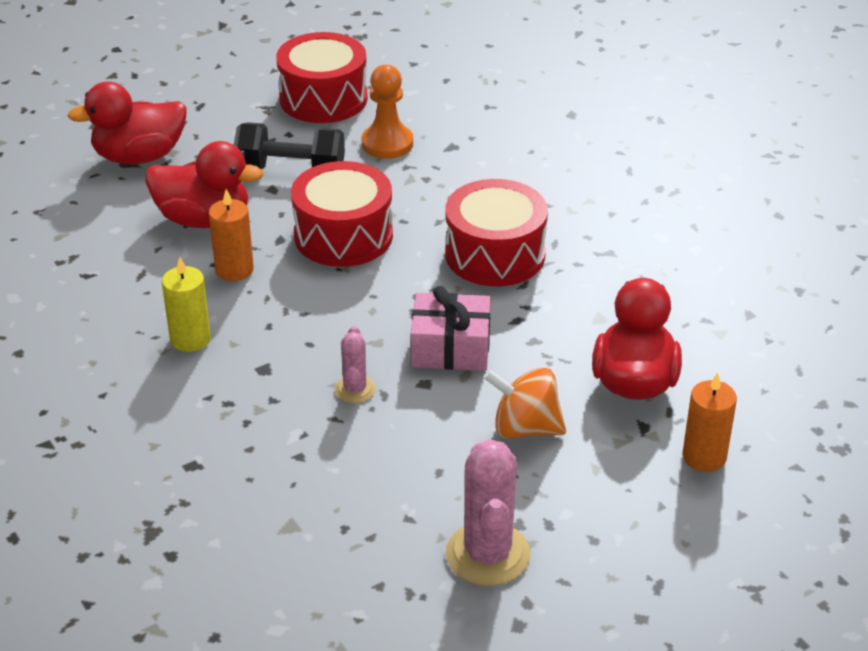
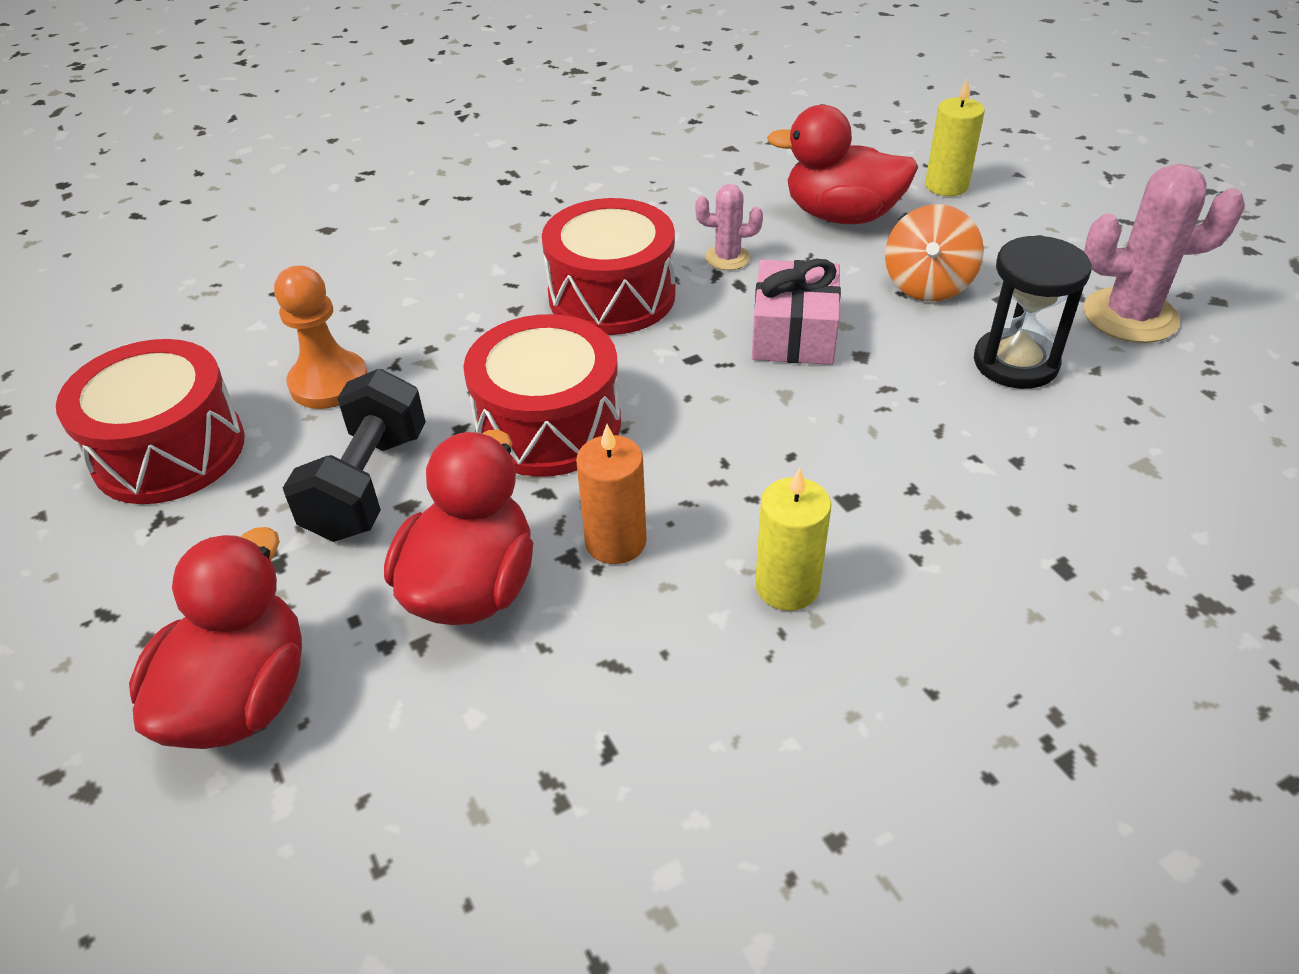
camera: 85 degrees left, 5 degrees up
red duck [67,82,187,164] -> red duck turned 150 degrees counterclockwise [129,527,302,749]
pink cactus [335,326,376,403] -> pink cactus moved to [695,184,763,270]
orange candle [682,372,737,472] -> yellow candle [925,77,985,196]
none -> black hourglass [974,235,1091,389]

